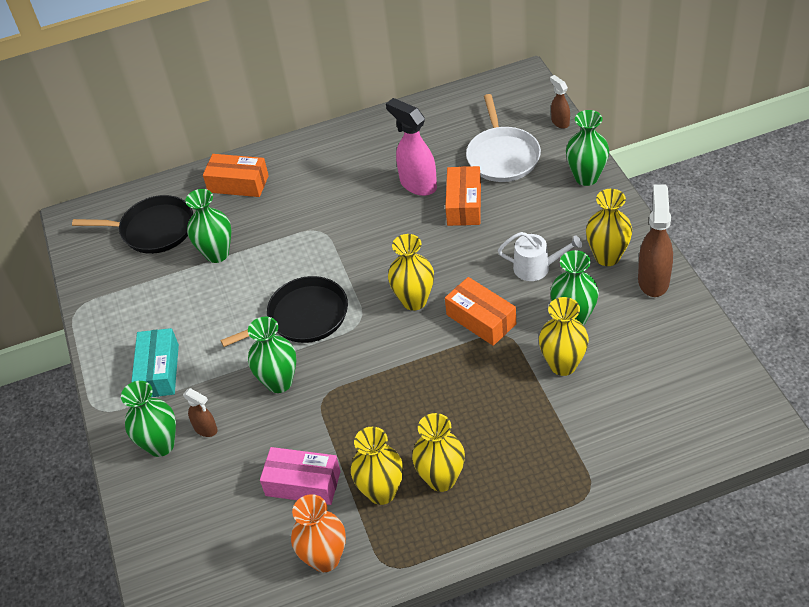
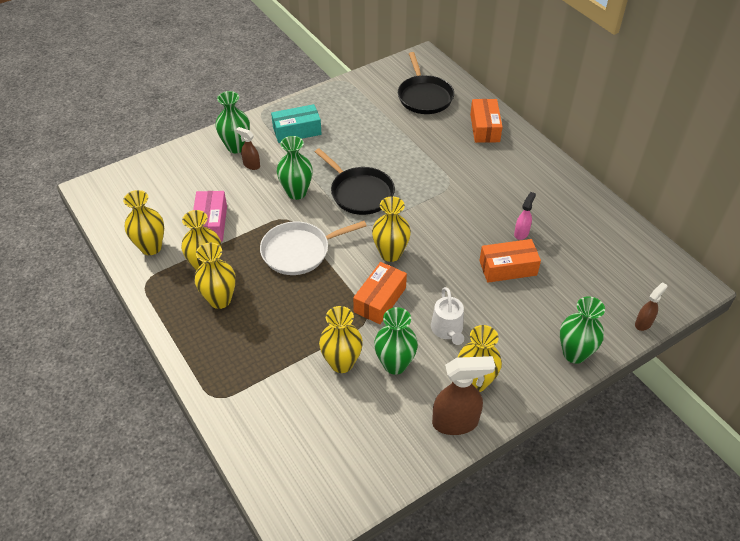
camera: 70 degrees right, 0 degrees up
brown spray bottle [183,388,218,437] -> brown spray bottle turned 105 degrees clockwise [236,127,260,170]
green vase [185,189,231,263] -> none
orange vase [291,494,346,572] -> yellow vase [123,190,164,255]
pink spray bottle [386,98,437,196] -> pink spray bottle [514,192,536,240], size x0.54
white pan [466,94,541,182] -> white pan moved to [260,221,367,275]

